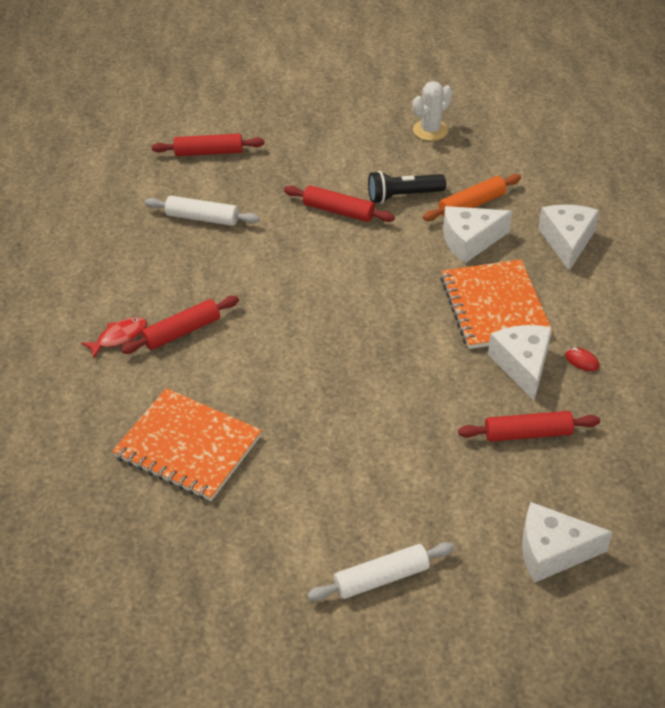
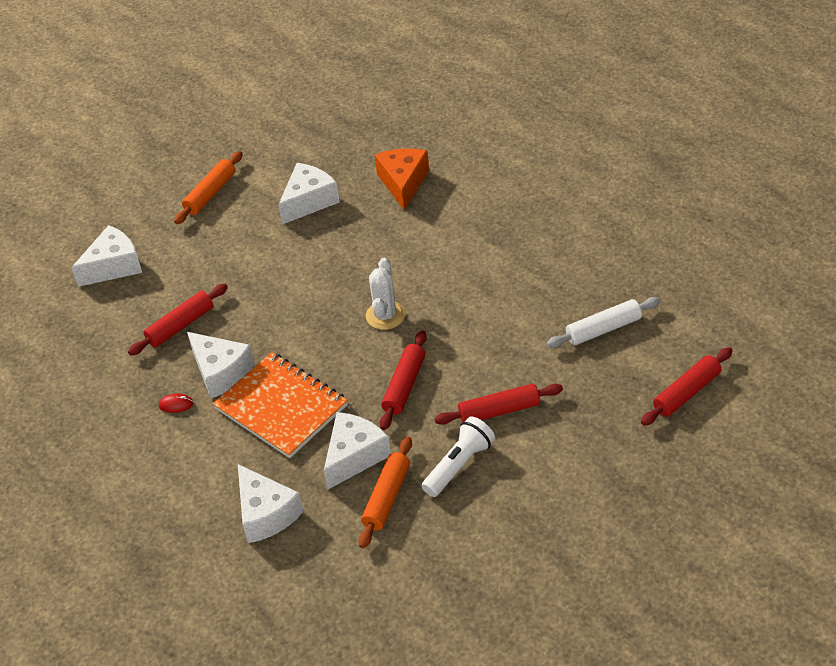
camera: 145 degrees right, 0 degrees up
red fish [81,317,147,358] -> none
orange notebook [112,388,262,501] -> orange cheese [375,148,429,211]
red rolling pin [121,296,239,354] -> red rolling pin moved to [380,330,427,430]
white rolling pin [307,542,455,601] -> orange rolling pin [174,151,243,224]
black flashlight [368,171,446,204] -> white flashlight [422,416,495,497]
white cactus [413,81,452,141] -> white cactus moved to [366,258,405,330]
none -> white cheese [278,163,340,224]

